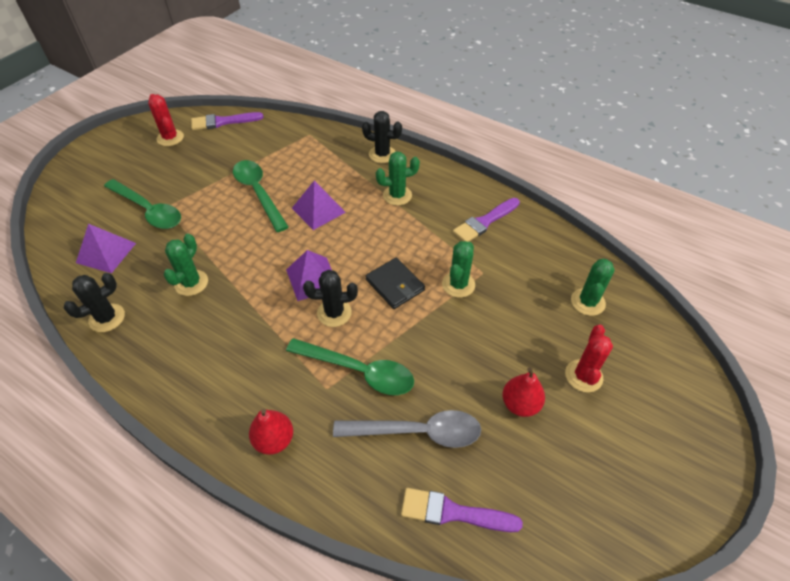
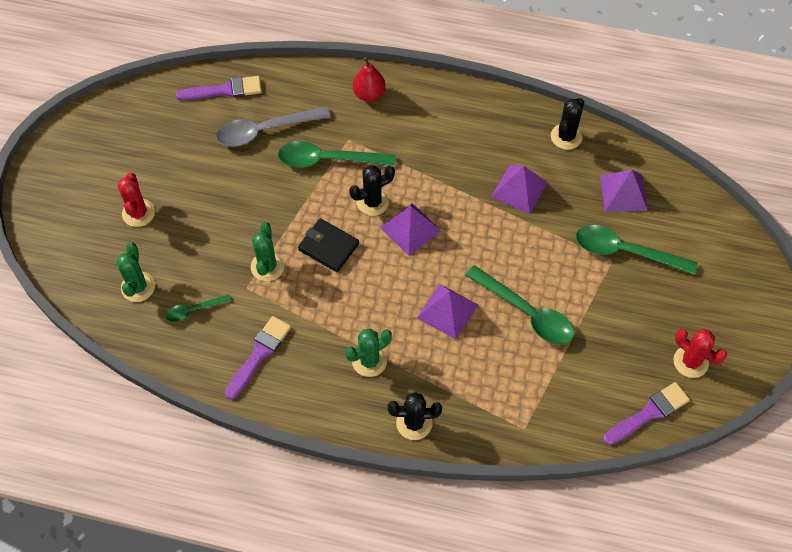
camera: 160 degrees right, 10 degrees up
green cactus [164,234,208,296] -> purple pyramid [491,165,548,214]
red pear [502,367,545,417] -> none
none -> green spoon [165,294,231,322]

